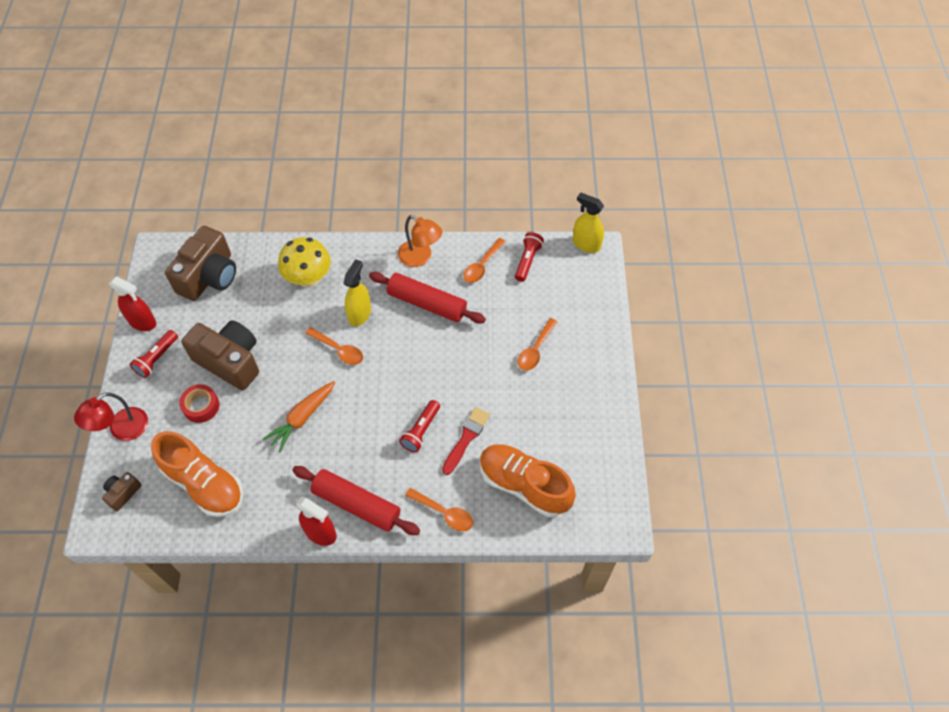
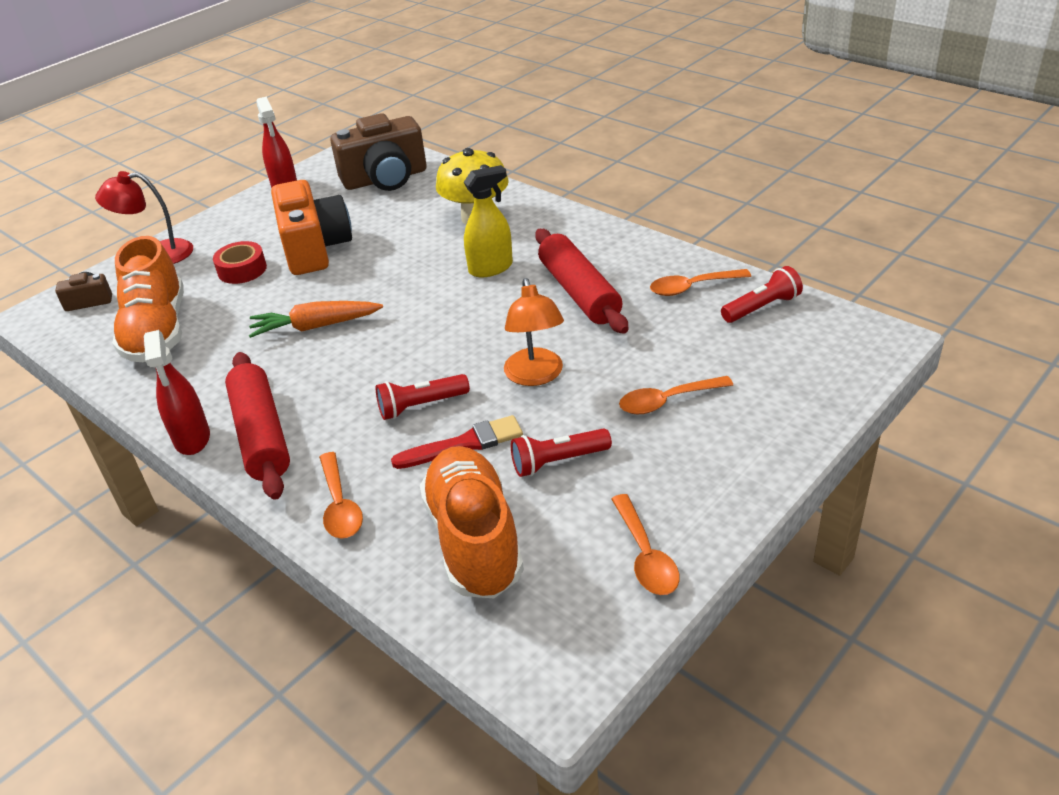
camera: 45 degrees right, 20 degrees down
red flashlight [130,330,178,378] -> red flashlight moved to [511,428,612,477]
brown camera [181,320,259,391] -> orange camera [271,180,352,275]
orange spoon [305,327,363,365] -> orange spoon moved to [611,494,680,595]
orange lamp [398,215,442,267] -> orange lamp moved to [504,278,564,386]
yellow spray bottle [573,192,604,253] -> none

